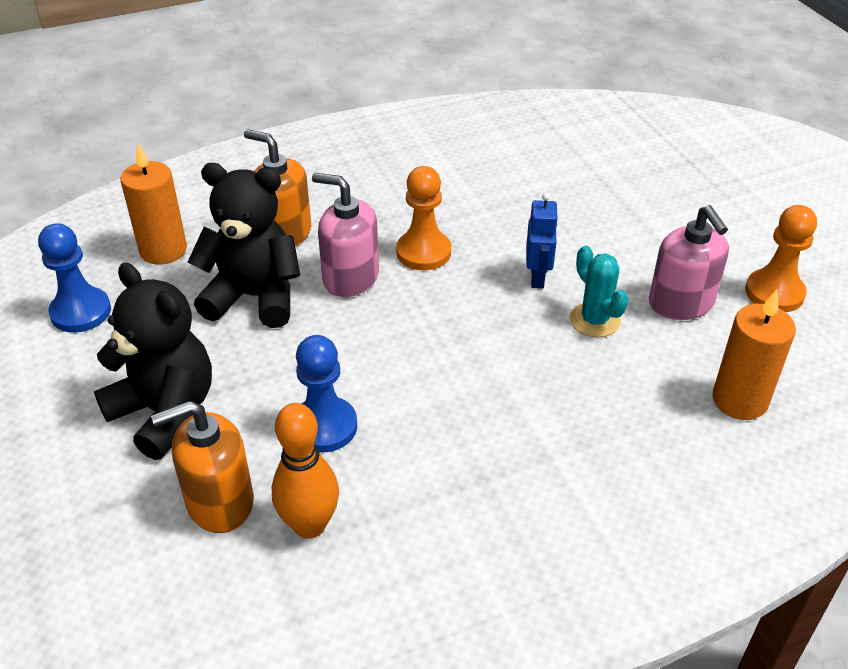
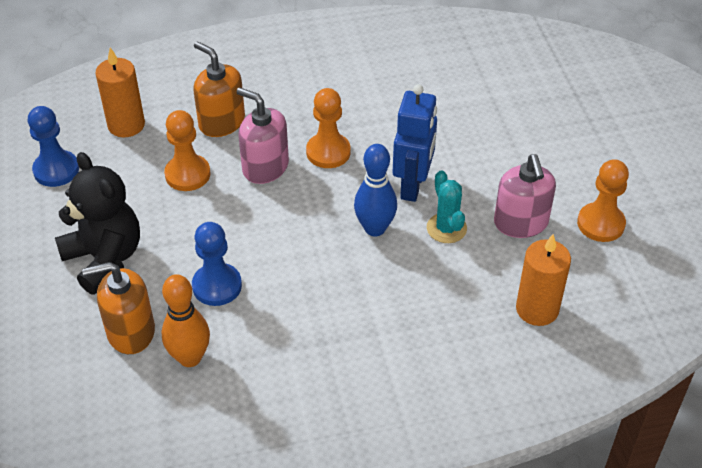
camera: 10 degrees right, 5 degrees up
black teddy bear [188,163,300,328] -> orange pawn [164,110,210,191]
blue robot [526,193,559,289] -> blue robot [393,84,437,202], size x1.60
none -> blue bowling pin [354,144,397,237]

